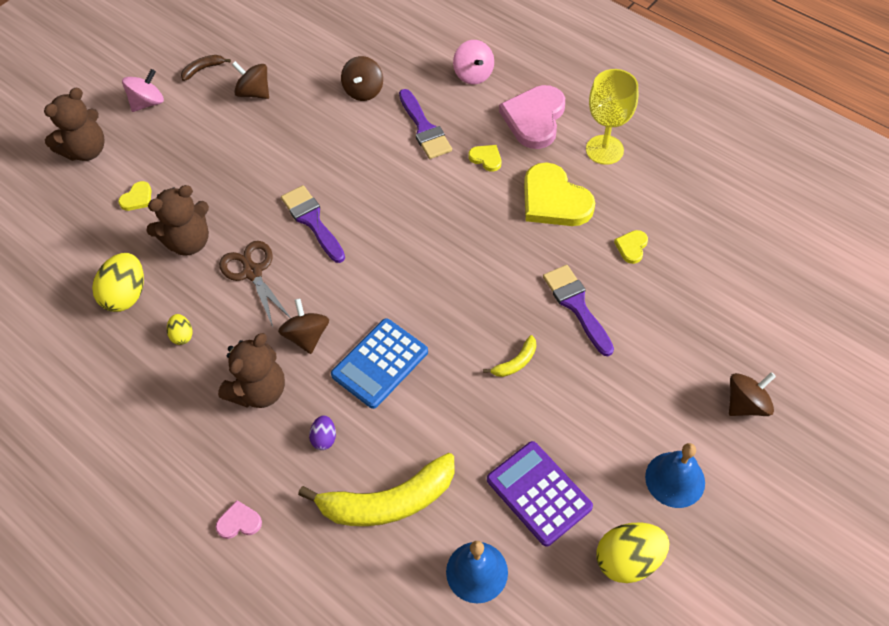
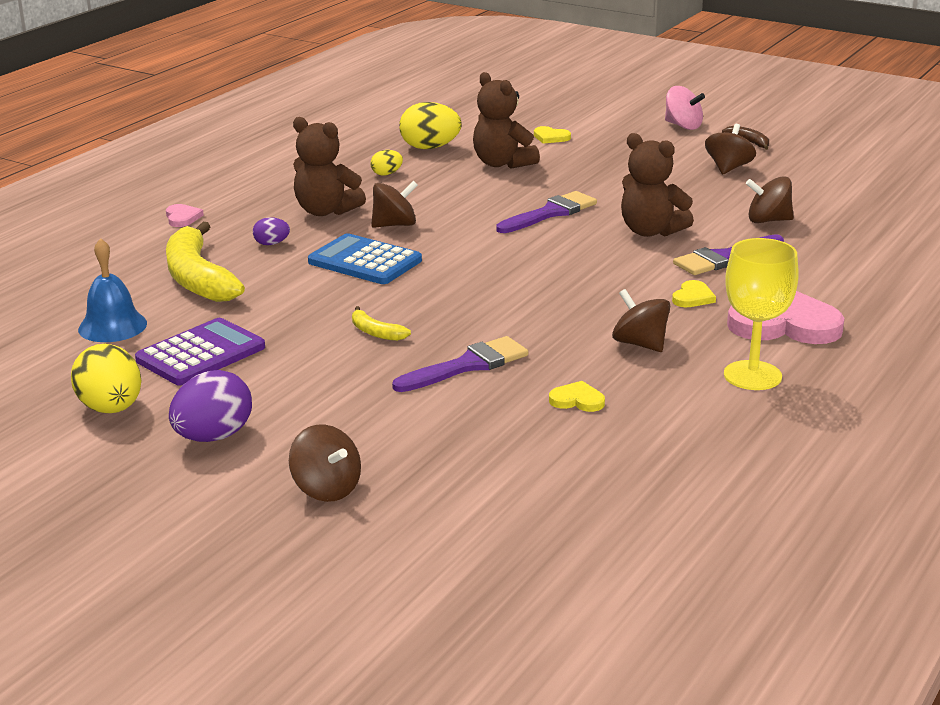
camera: 80 degrees right, 30 degrees down
brown teddy bear [44,88,105,161] -> brown teddy bear moved to [621,133,694,237]
brown scissors [219,241,291,327] -> none
pink spinning top [453,40,494,84] -> none
yellow heart [524,162,595,226] -> brown spinning top [612,289,670,352]
blue bell [645,443,705,508] -> purple egg [169,370,252,442]

